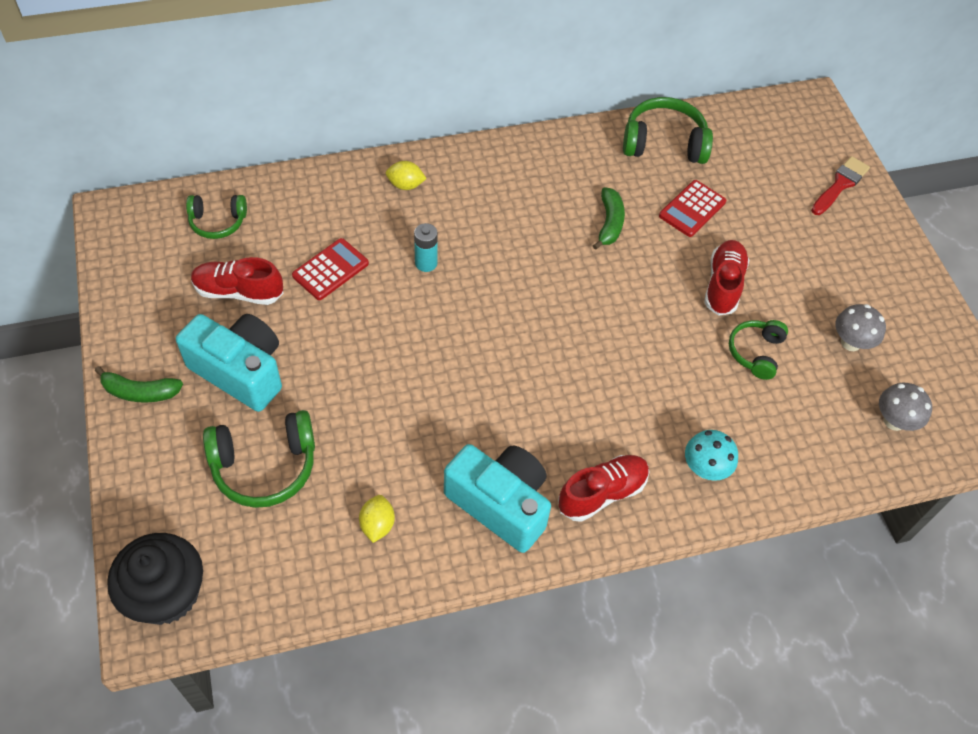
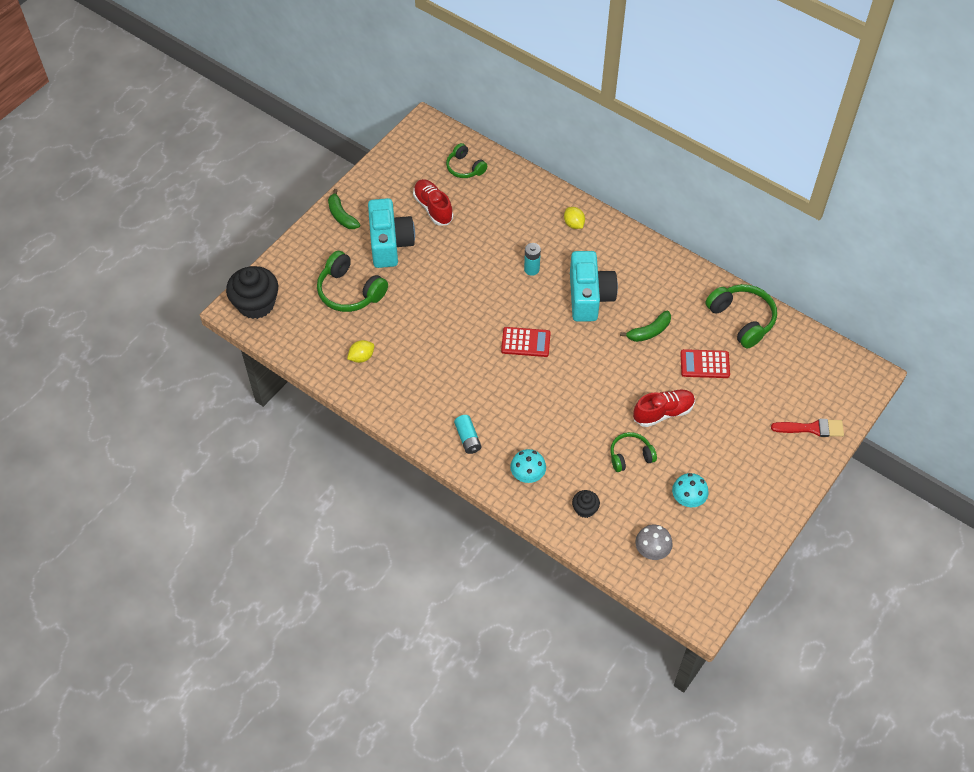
camera: 55 degrees right, 0 degrees up
red calculator [292,238,369,300] -> red calculator moved to [501,327,551,357]
turquoise camera [444,444,551,553] -> turquoise camera moved to [570,251,618,322]
red shoe [558,455,649,522] -> turquoise battery [454,415,481,454]
grey mushroom [835,304,886,351] -> turquoise mushroom [672,473,709,507]
none -> black cupcake [572,490,600,518]

